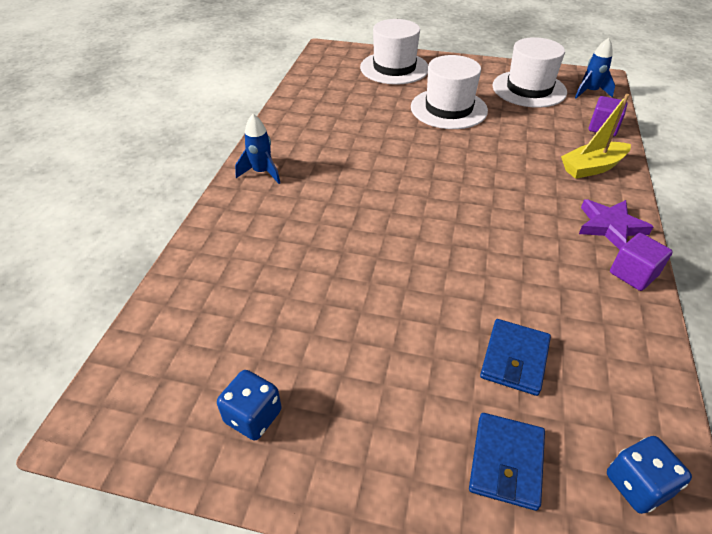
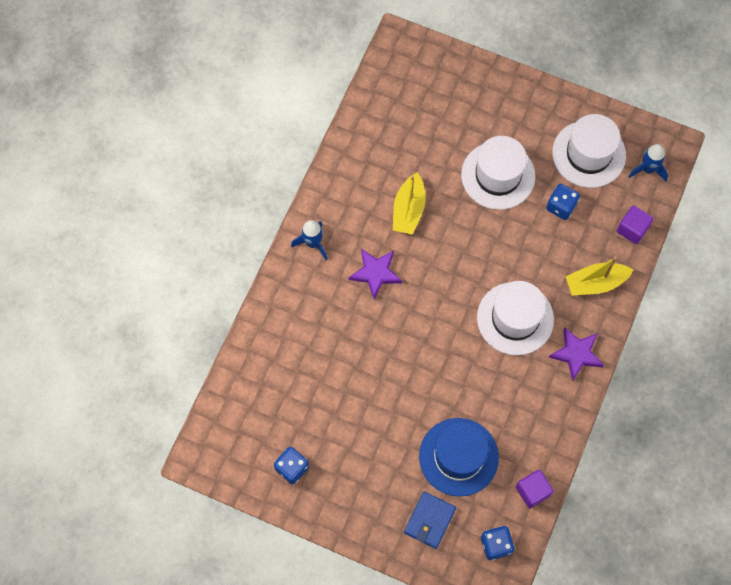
camera: 10 degrees right, 25 degrees up
white hat [360,19,428,85] -> white hat moved to [477,281,554,355]
blue wallet [480,319,551,396] -> blue hat [419,418,499,497]
purple cube [610,233,673,291] -> purple cube moved to [516,470,554,508]
none -> purple star [349,249,402,299]
none -> yellow boat [393,173,426,235]
none -> blue dice [546,184,580,220]

